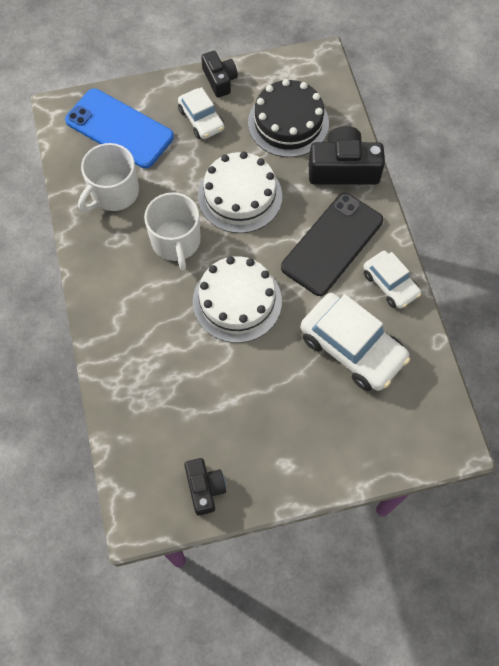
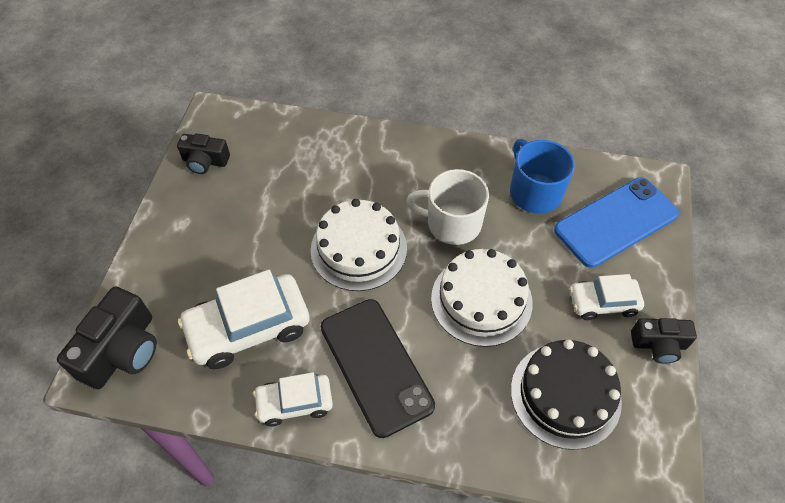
camera: 115 degrees right, 10 degrees down
white mug [78,143,139,212] -> blue mug [510,139,575,214]
black camera [309,126,385,185] -> black camera moved to [57,286,157,389]

